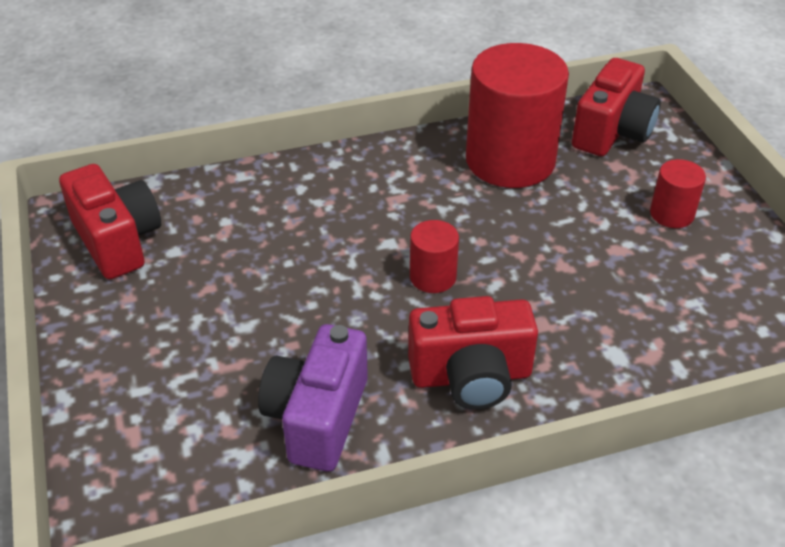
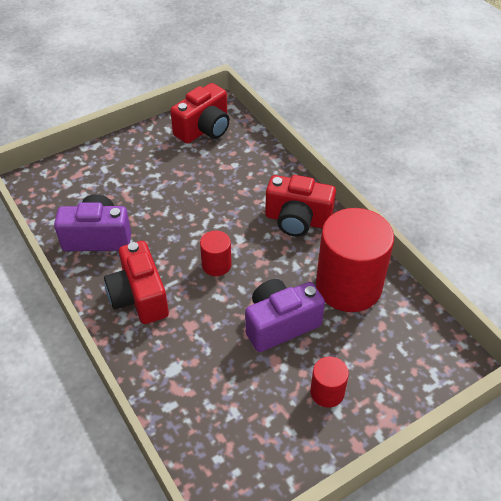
camera: 75 degrees right, 5 degrees up
red camera [572,58,661,156] -> red camera moved to [265,175,336,237]
none -> purple camera [245,279,325,352]

